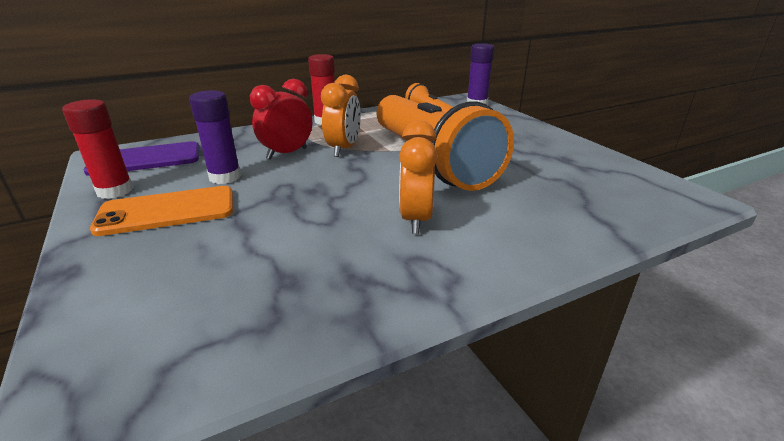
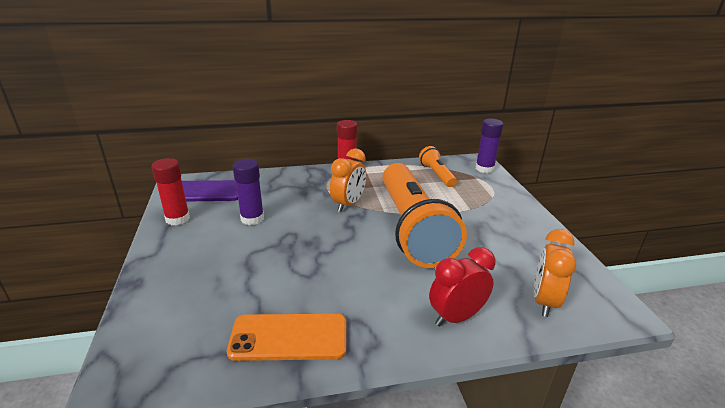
camera: 15 degrees right, 0 degrees up
orange phone [90,186,233,236] -> orange phone moved to [227,314,346,361]
red clock [250,79,312,160] -> red clock moved to [429,247,496,327]
orange clock [399,121,437,234] -> orange clock moved to [534,229,576,317]

